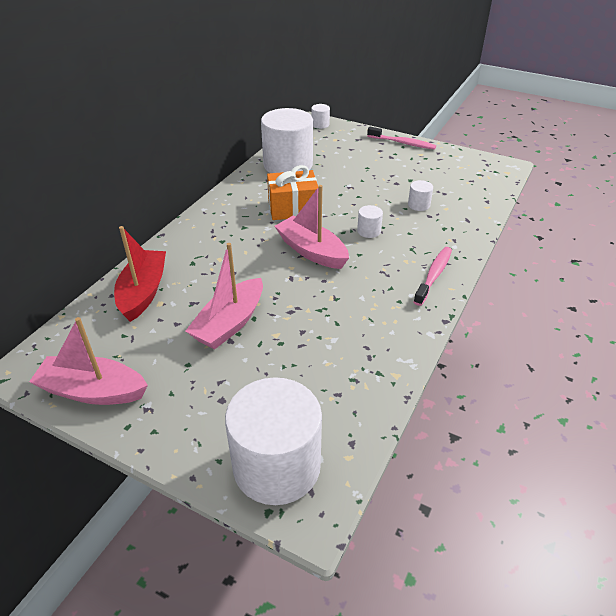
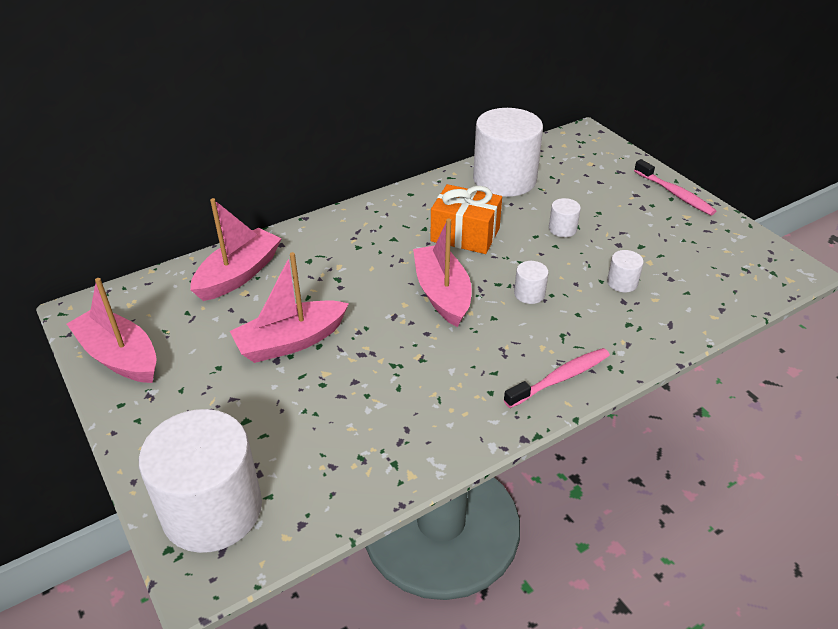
camera: 30 degrees right, 0 degrees up
red boat [114,226,166,322] -> pink boat [190,198,282,301]
white cylinder [311,104,330,129] -> white cylinder moved to [549,198,581,237]

